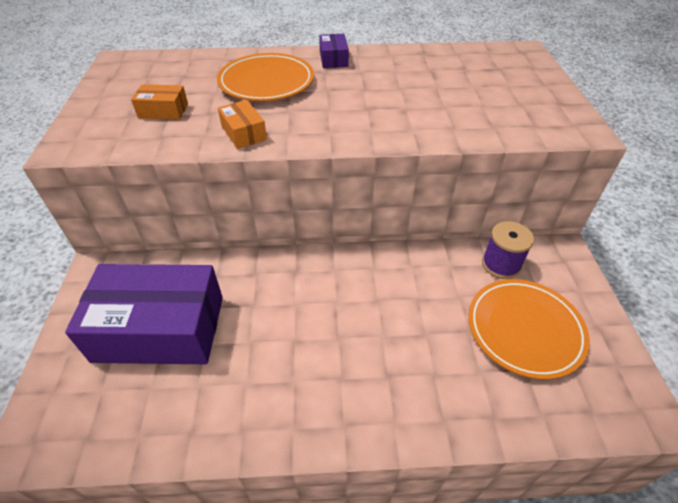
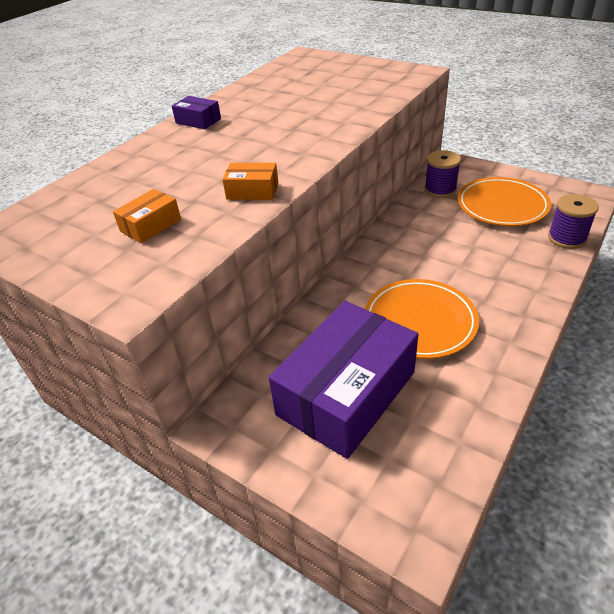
camera: 50 degrees left, 5 degrees down
orange plate [217,53,314,101] -> orange plate moved to [365,279,479,359]
none -> purple spool [548,194,599,249]

